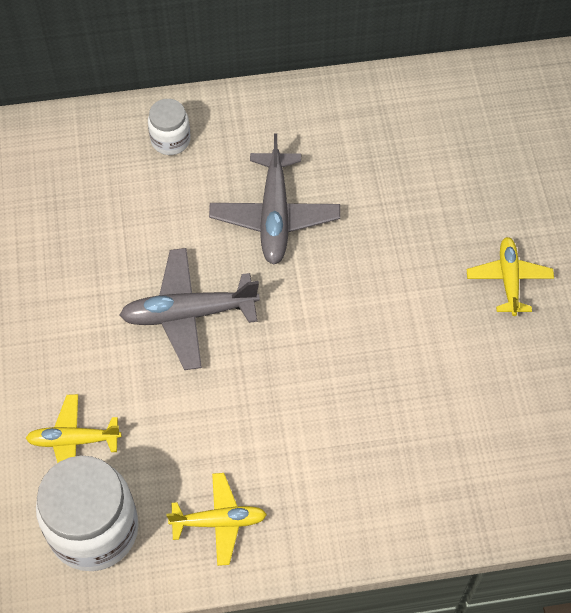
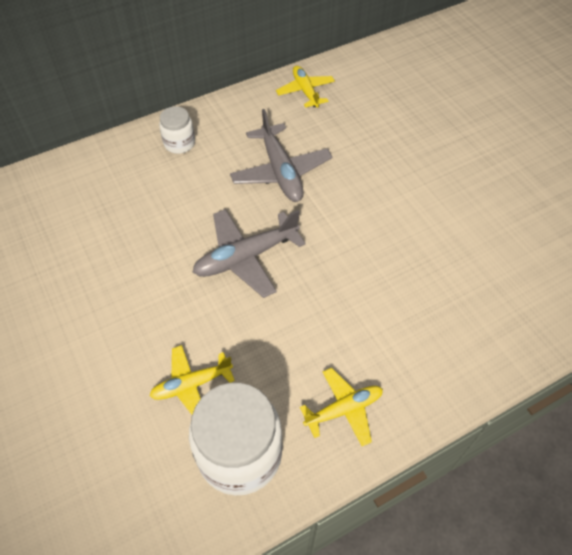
camera: 20 degrees left, 5 degrees down
yellow plane [467,237,554,316] -> yellow plane moved to [276,66,335,108]

